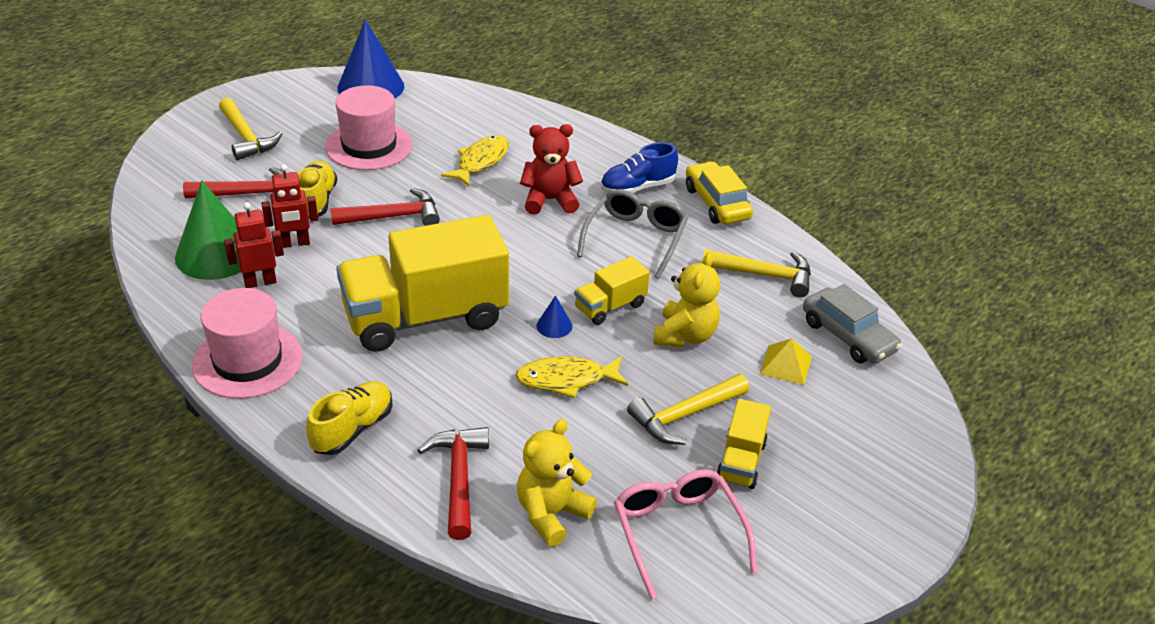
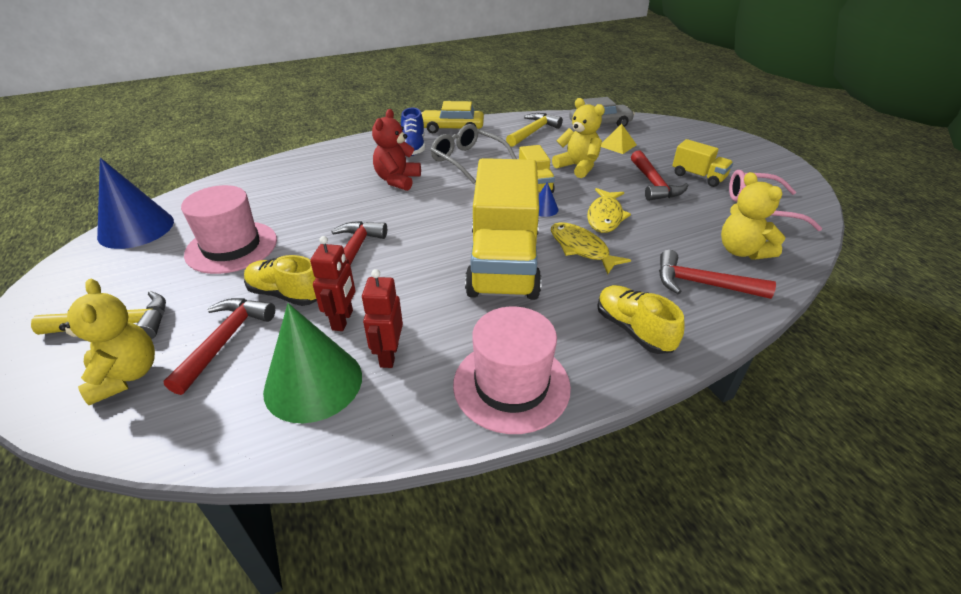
camera: 65 degrees left, 0 degrees up
yellow fish [441,135,509,186] -> yellow fish moved to [551,222,631,274]
yellow hammer [627,374,749,445] -> red hammer [631,150,689,201]
none -> yellow teddy bear [59,279,155,405]

